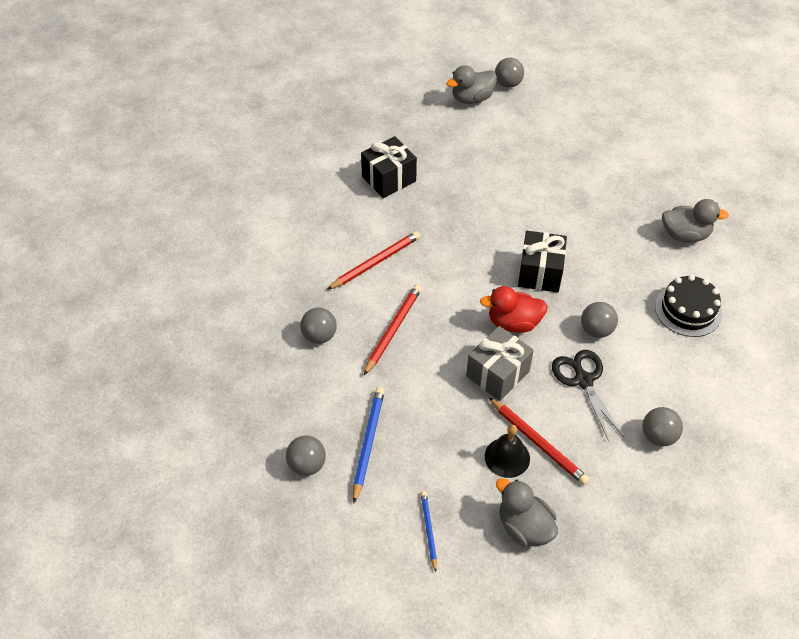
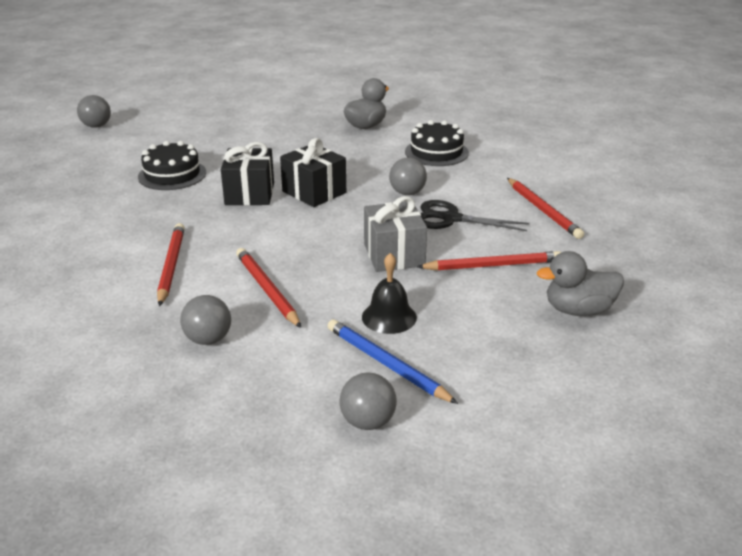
camera: 55 degrees left, 20 degrees down
black gift [361,136,417,198] -> black gift moved to [221,142,274,205]
blue pencil [421,491,437,572] -> none
grey duck [446,65,497,104] -> none
red duck [480,286,548,333] -> none
black bell [485,425,530,478] -> black bell moved to [362,253,417,334]
grey ball [642,407,683,446] -> red pencil [507,178,584,239]
none -> black cake [138,141,206,190]

